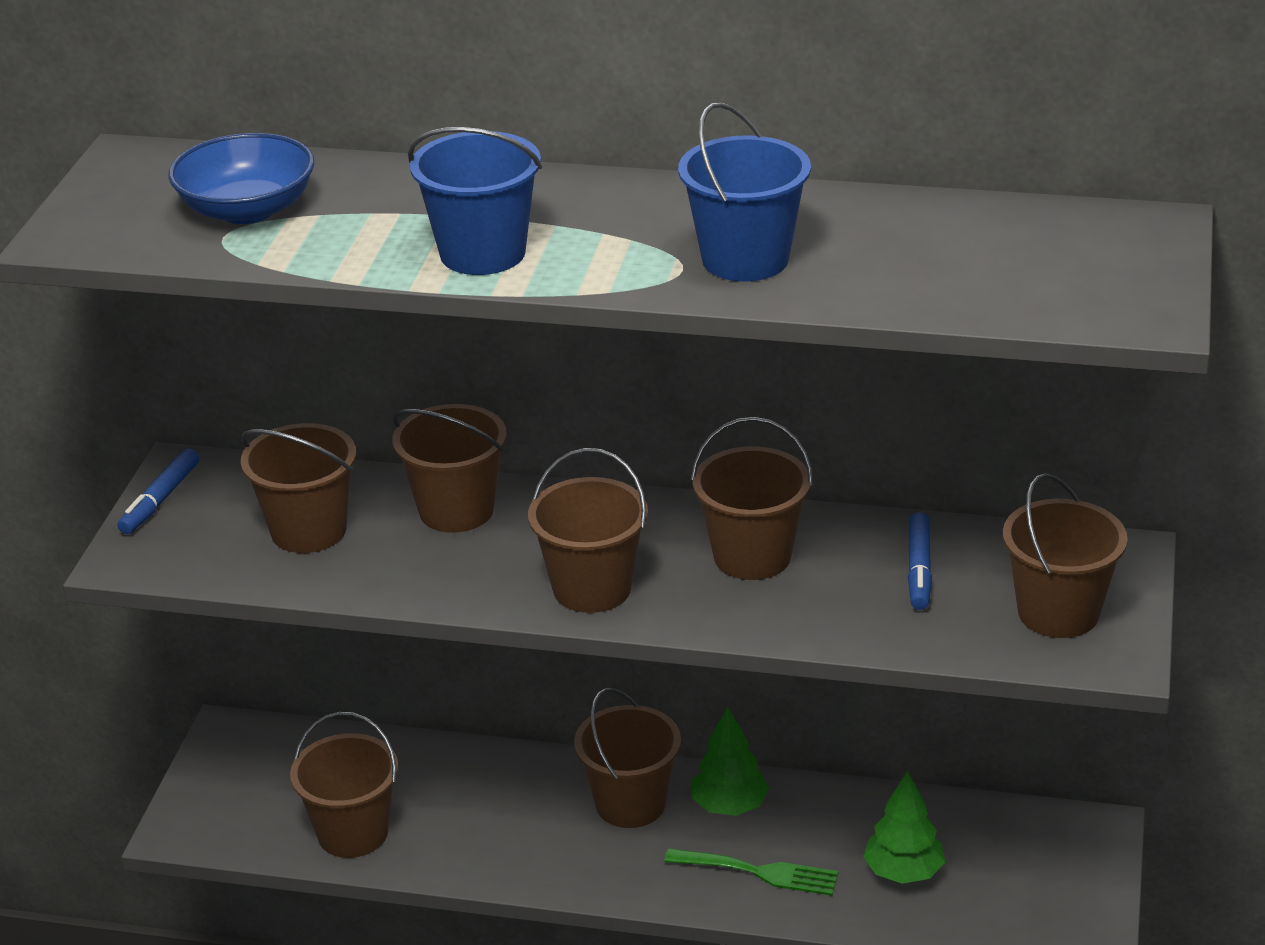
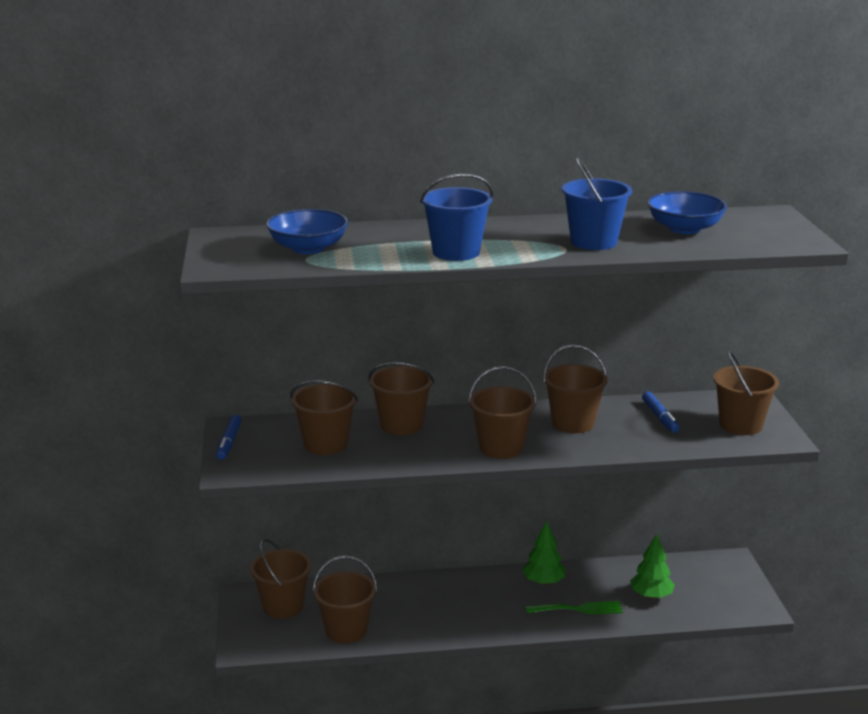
camera: 20 degrees left, 10 degrees down
brown bucket [574,687,681,828] -> brown bucket moved to [250,539,311,619]
none -> blue bowl [647,191,727,234]

